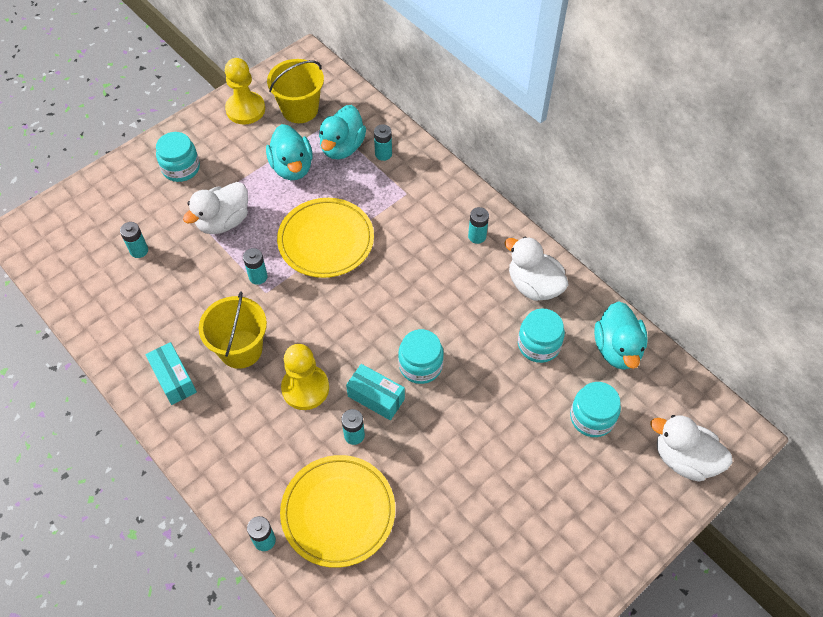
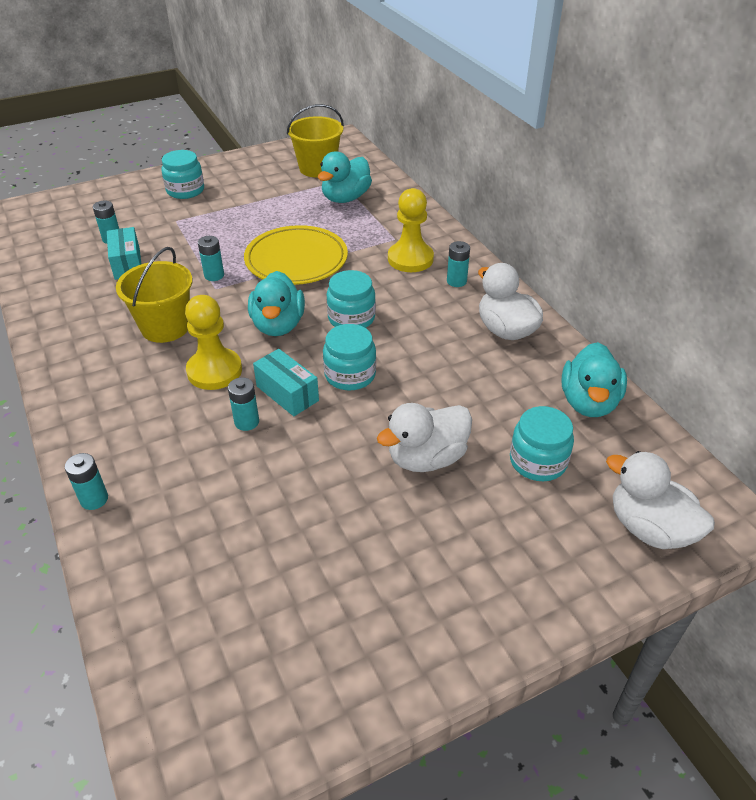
camera: 15 degrees right, 15 degrees down
turquoise box [145,342,197,405] -> turquoise box moved to [107,227,141,280]
white duck [183,182,248,234] -> white duck moved to [377,403,472,472]
yellow pawn [225,58,265,125] -> yellow pawn moved to [388,188,434,272]
turquoise duck [266,124,313,180] -> turquoise duck moved to [248,271,305,336]
yellow plate [280,455,395,568] -> none
turquoise battery [374,124,392,161] -> none
turquoise jar [518,308,565,363] -> turquoise jar moved to [327,270,376,328]

